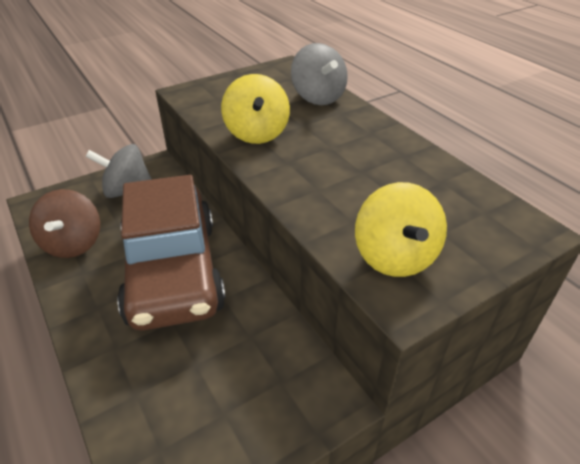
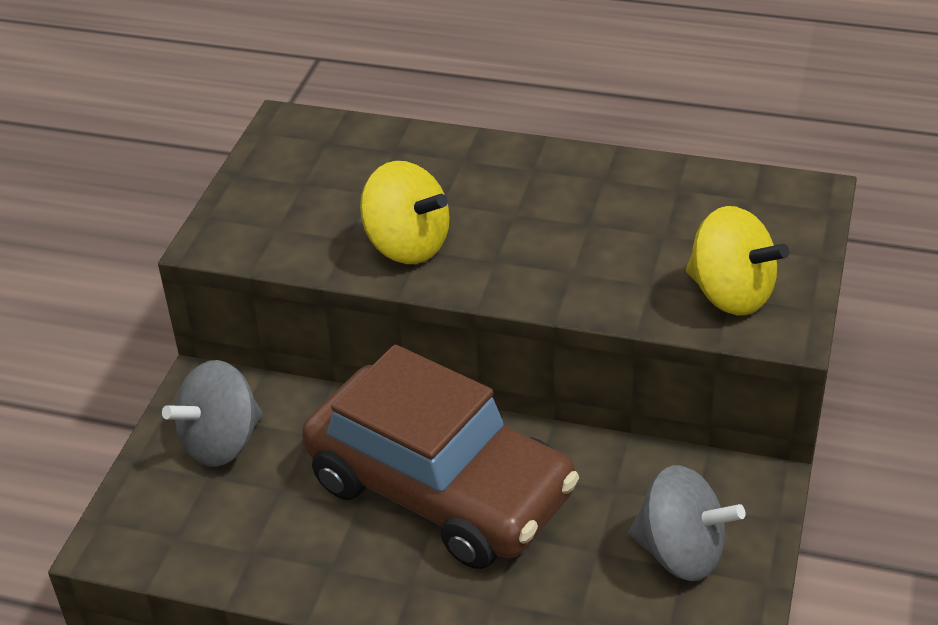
camera: 40 degrees left, 0 degrees up
brown spinning top [29,189,100,258] -> none
grey spinning top [291,43,348,105] -> grey spinning top moved to [628,465,746,581]

